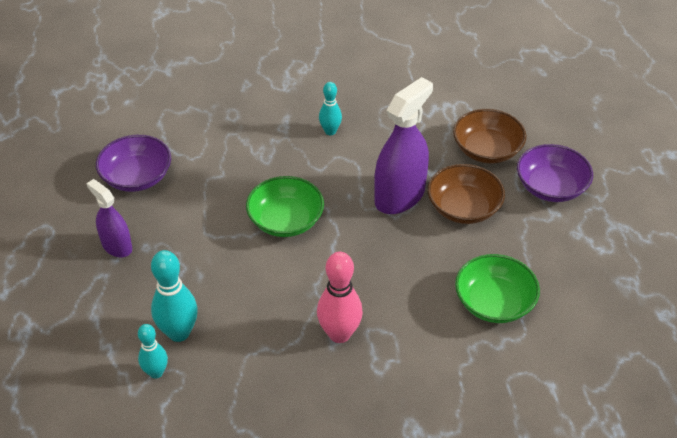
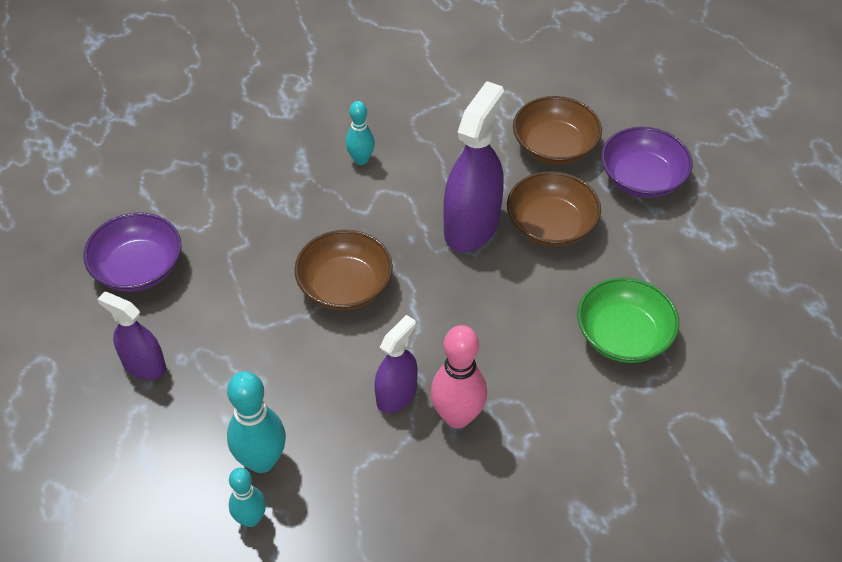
camera: 15 degrees left, 5 degrees up
green bowl [246,176,324,237] -> brown bowl [294,230,393,311]
none -> purple spray bottle [374,315,418,413]

